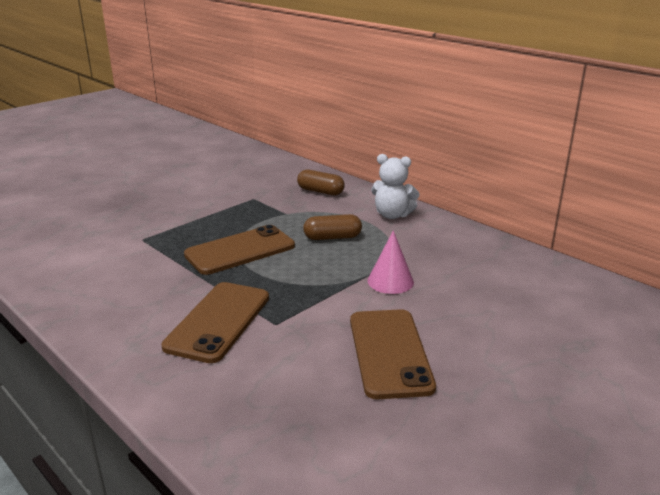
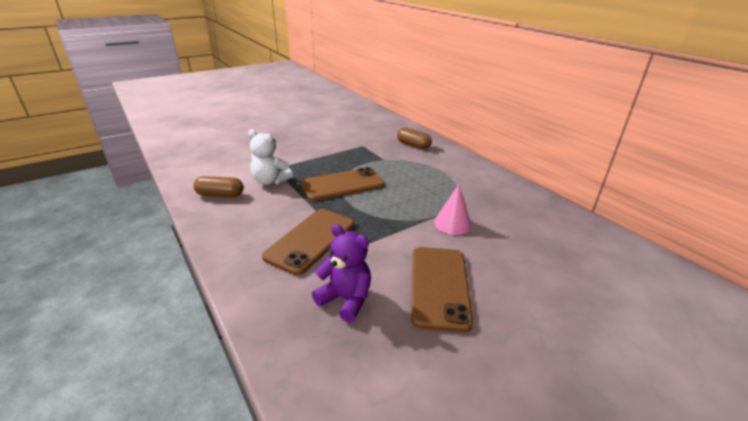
camera: 10 degrees right, 5 degrees up
brown capsule [303,214,362,240] -> brown capsule moved to [193,176,243,197]
white teddy bear [371,154,420,219] -> white teddy bear moved to [249,129,293,185]
none -> purple teddy bear [312,224,371,322]

